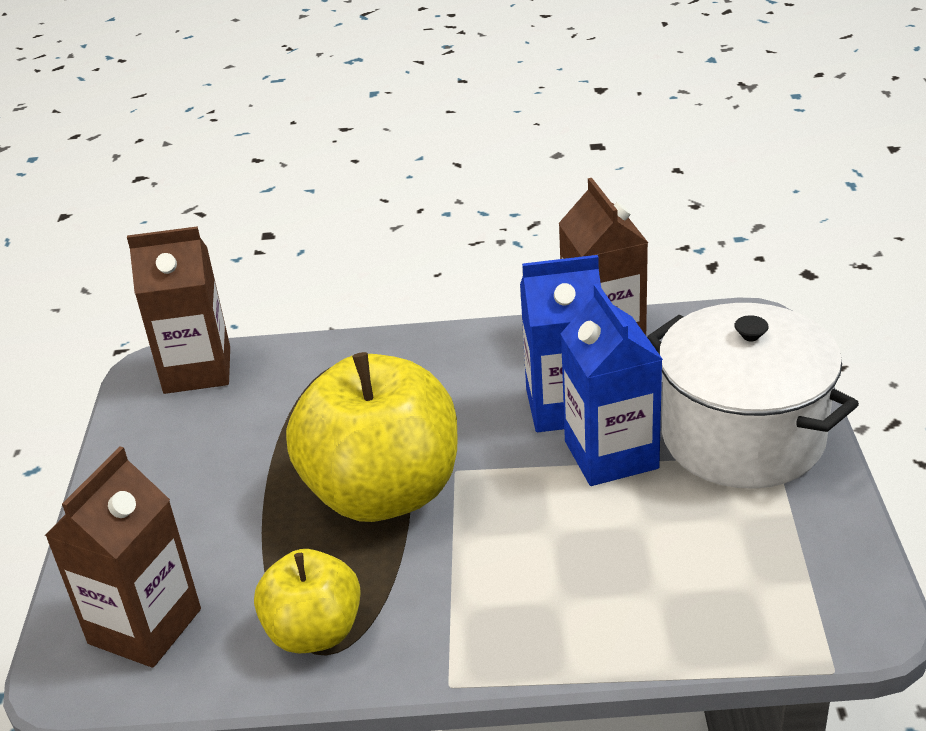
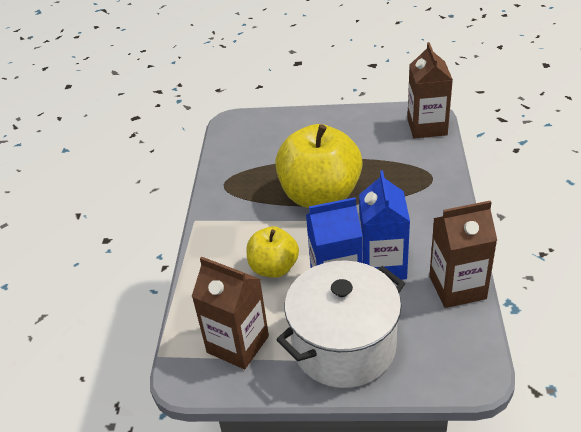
camera: 95 degrees right, 5 degrees up
brown carton [45,446,201,668] -> brown carton moved to [192,257,269,369]
yellow apple [254,549,361,653] -> yellow apple moved to [247,226,299,278]

